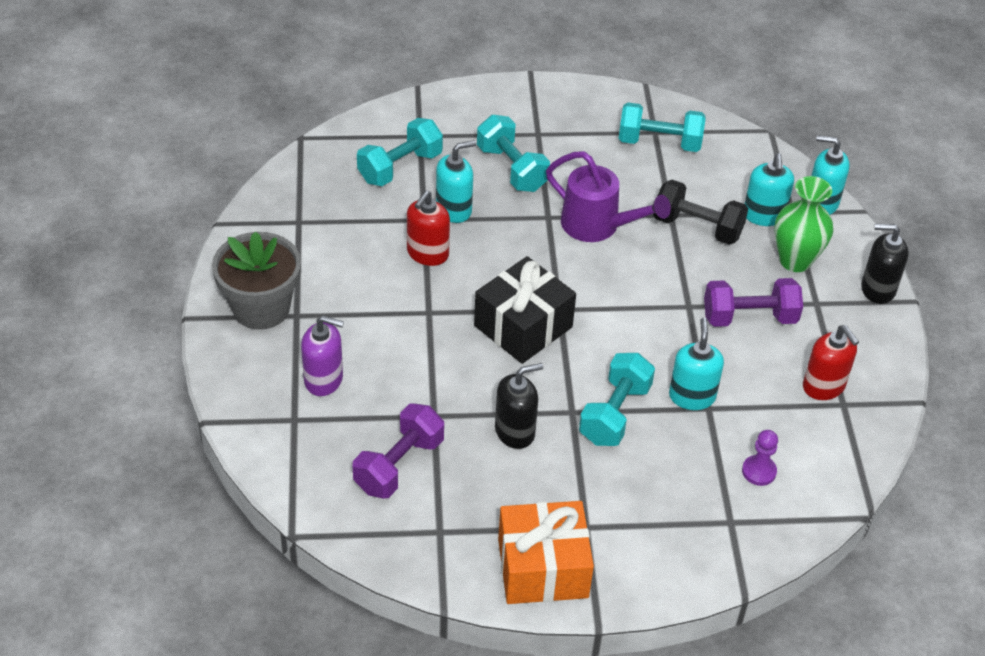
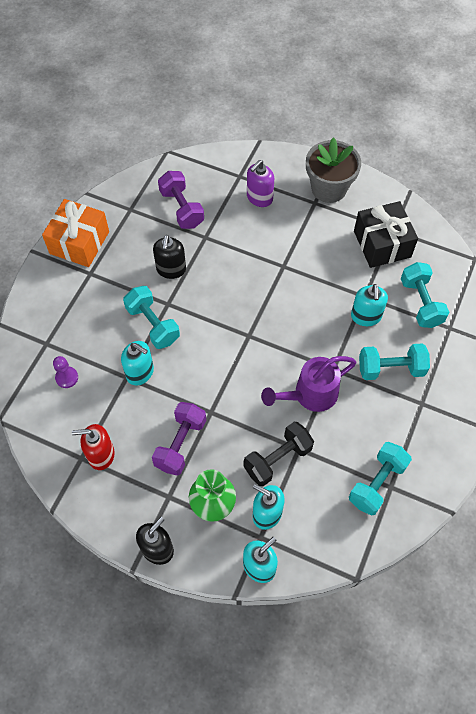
camera: 120 degrees right, 15 degrees up
red soap dispenser [407,190,450,266] -> none
black gift [474,256,576,364] -> black gift moved to [354,201,418,268]

